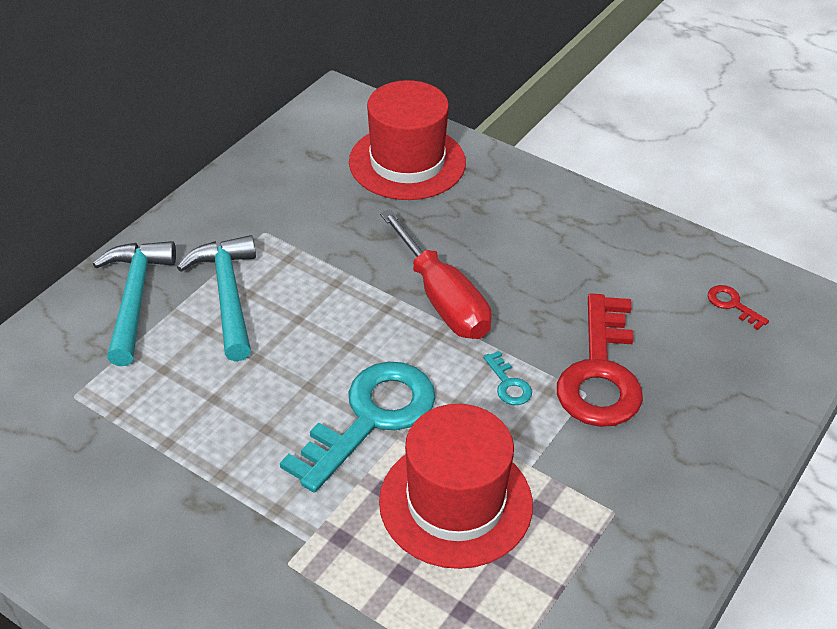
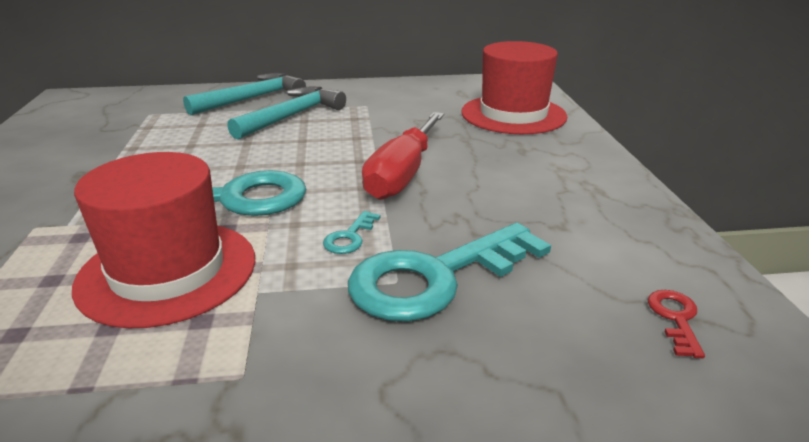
camera: 50 degrees right, 15 degrees down
red key [557,294,643,427] -> turquoise key [348,223,551,322]

